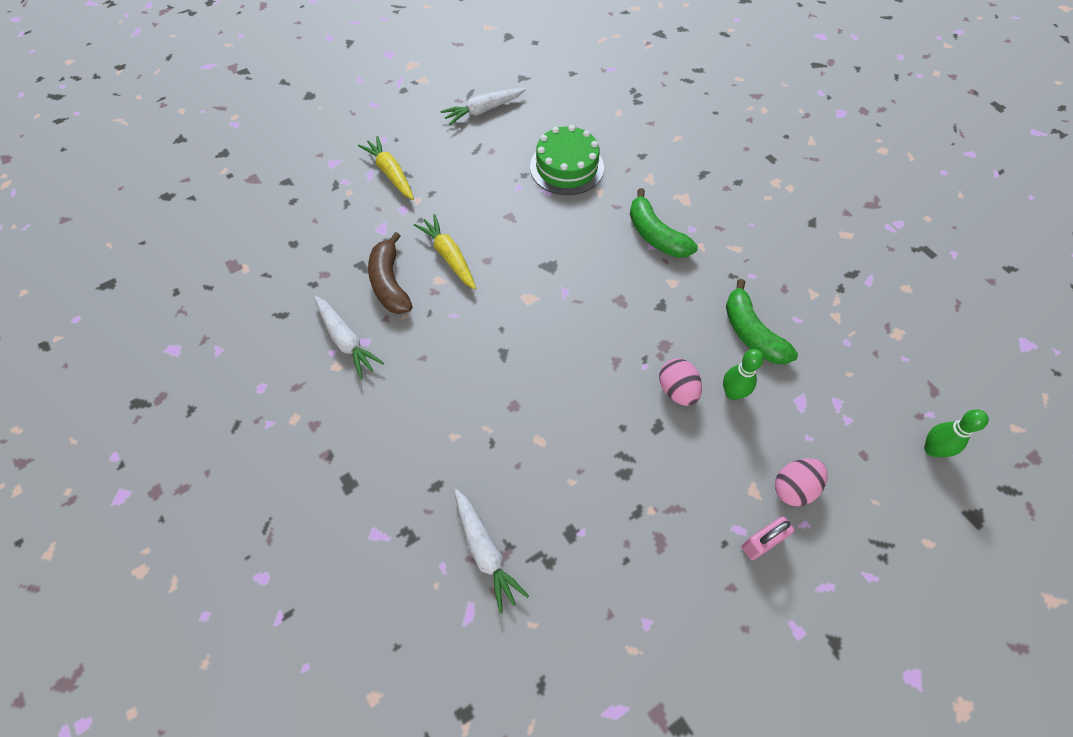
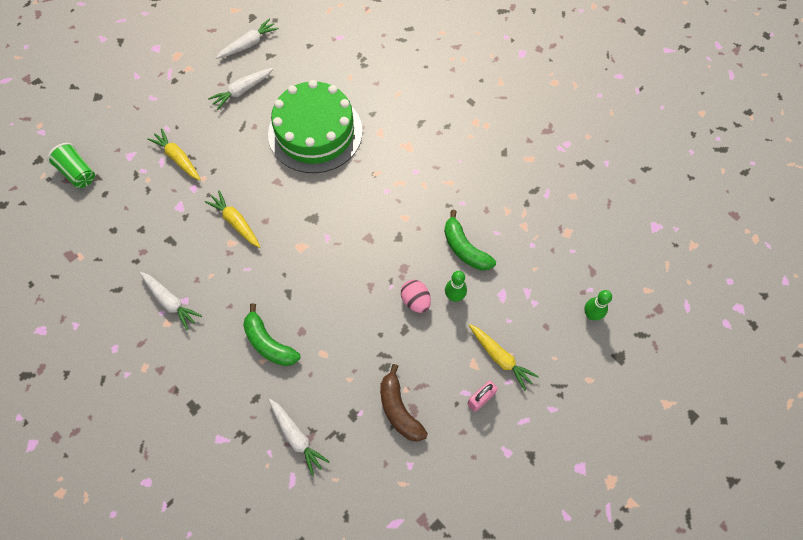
camera: 10 degrees left, 5 degrees up
brown banana [368,232,412,314] -> brown banana moved to [380,364,428,442]
green cake [530,125,604,195] -> green cake [268,80,363,173], size x1.63
green banana [630,188,698,258] -> green banana moved to [243,303,300,366]
pink egg [775,458,828,506] -> yellow carrot [469,324,539,391]
none -> green cup [47,143,95,188]
none -> white carrot [216,19,279,59]

